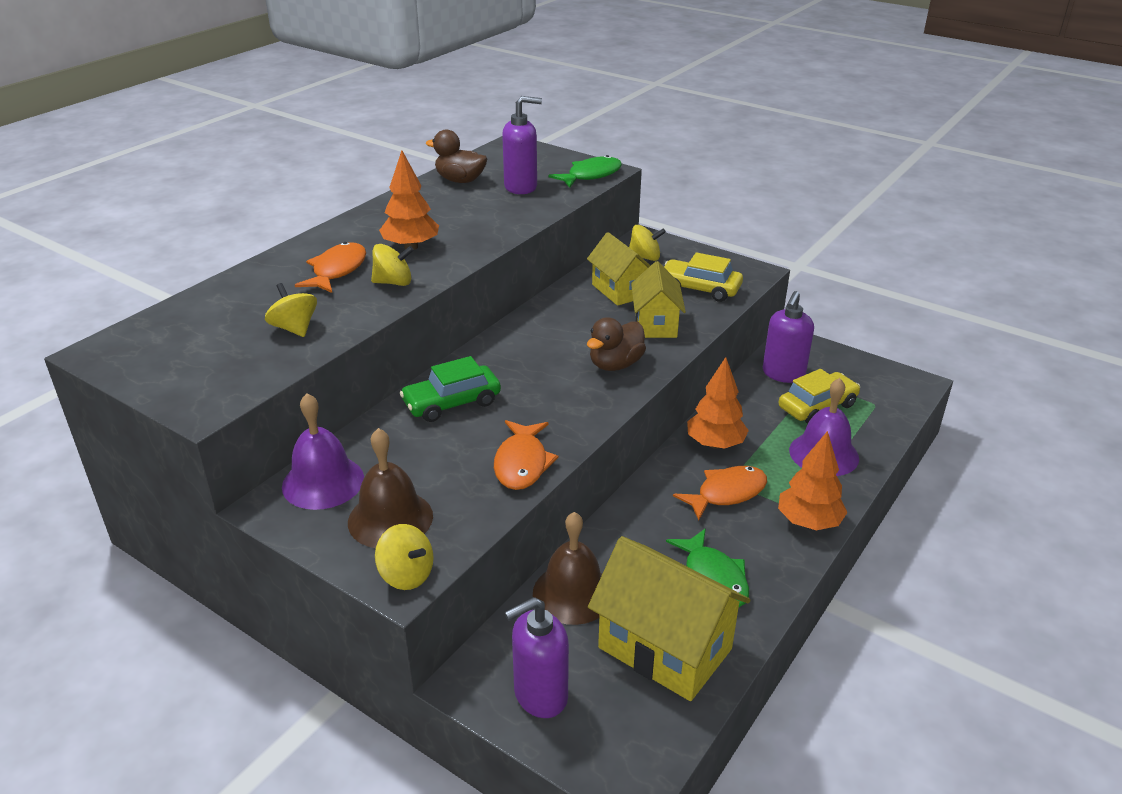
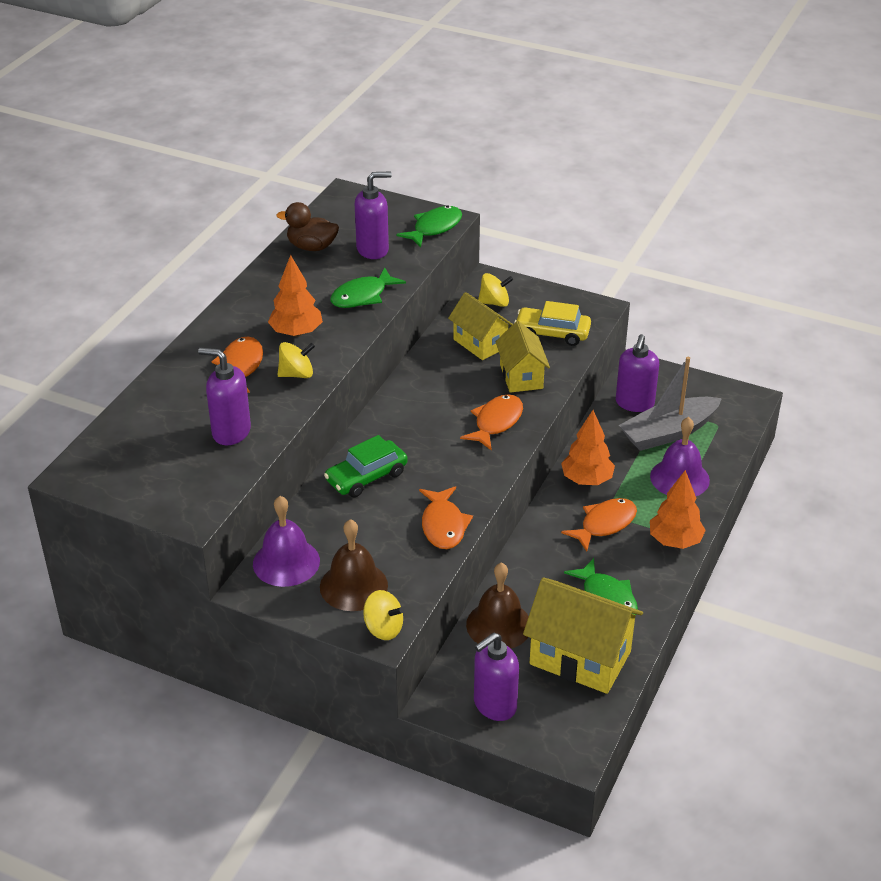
camera: 10 degrees left, 5 degrees up
yellow spinning top [265,283,317,337] -> purple soap dispenser [198,348,251,445]
brown duck [587,317,646,371] -> orange fish [460,394,523,450]
yellow car [779,369,860,424] -> grey boat [619,357,722,451]
none -> green fish [330,267,406,308]

